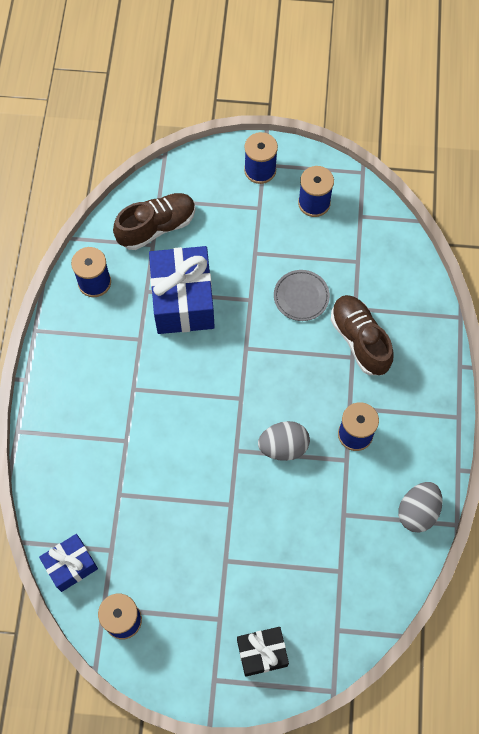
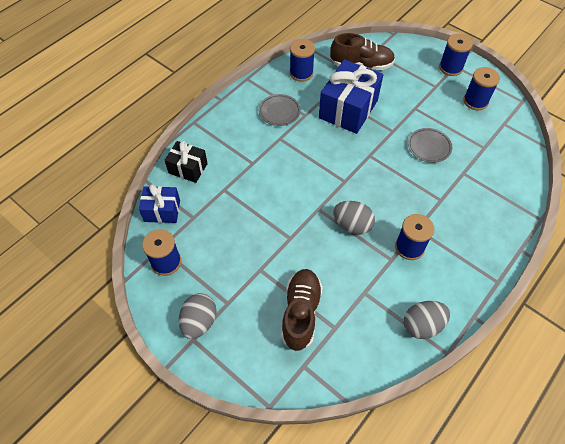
camera: 35 degrees right, 10 degrees down
black gift [237,627,289,677] -> black gift moved to [165,141,208,183]
brown shoe [331,295,394,375] -> brown shoe moved to [281,269,323,351]
none -> grey egg [179,293,217,339]
none -> grey plate [259,94,301,126]

